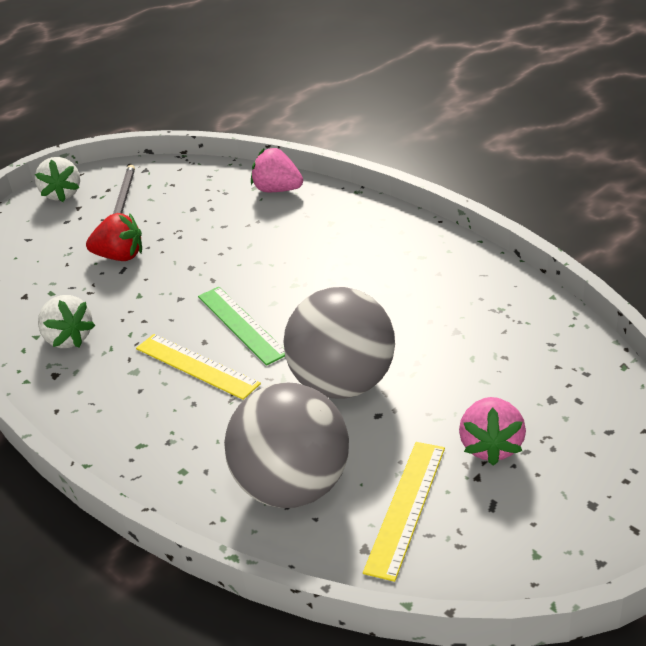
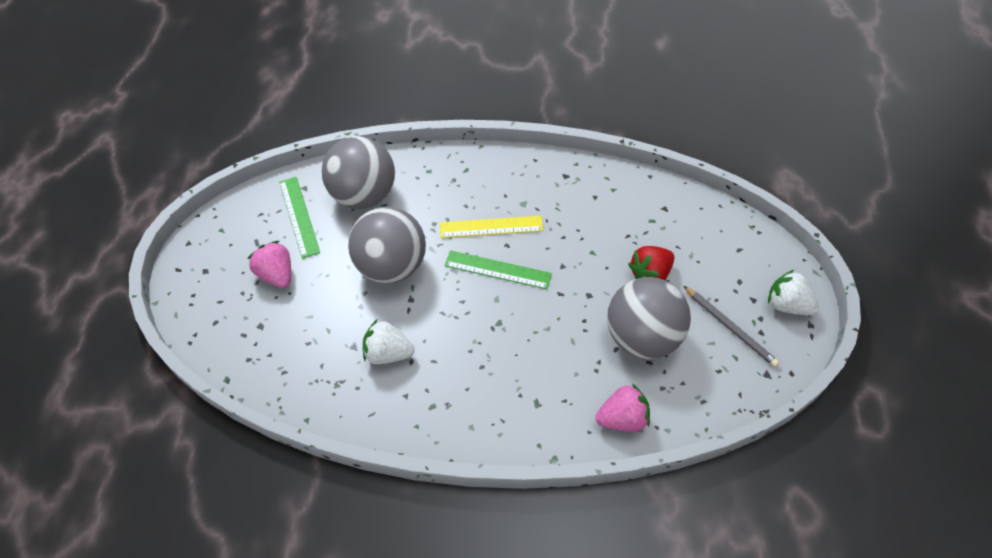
camera: 135 degrees right, 20 degrees up
white strawberry [38,295,96,348] -> white strawberry moved to [363,320,414,364]
yellow ruler [363,442,445,582] -> green ruler [279,177,320,259]
none -> grey ball [607,277,691,359]

